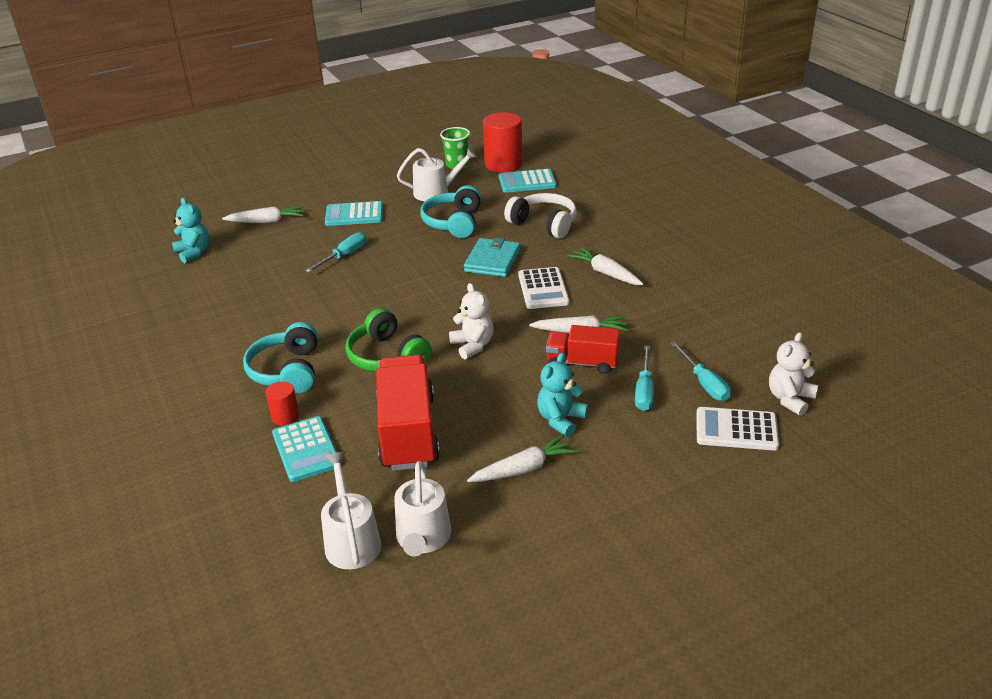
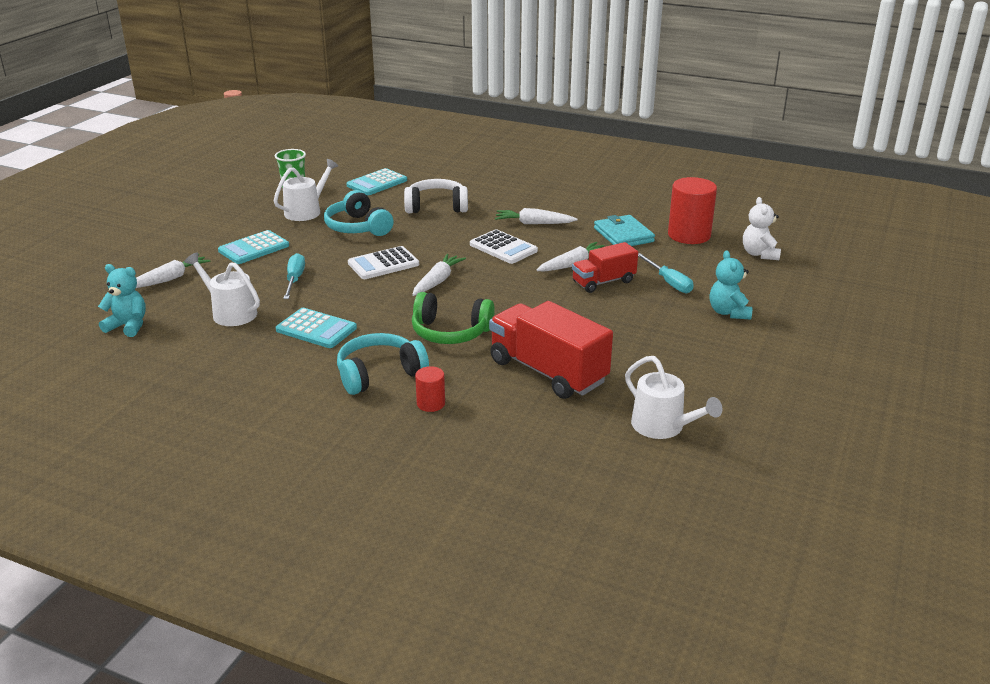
camera: 40 degrees left, 5 degrees down
turquoise headphones [243,322,318,393] -> turquoise headphones turned 105 degrees clockwise [337,333,429,395]
turquoise calculator [272,416,337,482] -> turquoise calculator moved to [276,308,357,348]
white watering can [321,452,381,569] -> white watering can moved to [184,252,260,326]
white teddy bear [449,283,494,359] -> none
turquoise wallet [464,237,520,277] -> turquoise wallet moved to [594,215,655,246]
white carrot [467,435,578,482] -> white carrot moved to [412,254,466,296]
red cylinder [483,112,522,173] -> red cylinder moved to [668,177,717,244]
turquoise teddy bear [537,352,588,437] -> turquoise teddy bear moved to [710,250,752,320]
turquoise screwdriver [670,341,731,401] -> none
white calculator [696,407,779,451] -> white calculator moved to [348,246,419,279]

